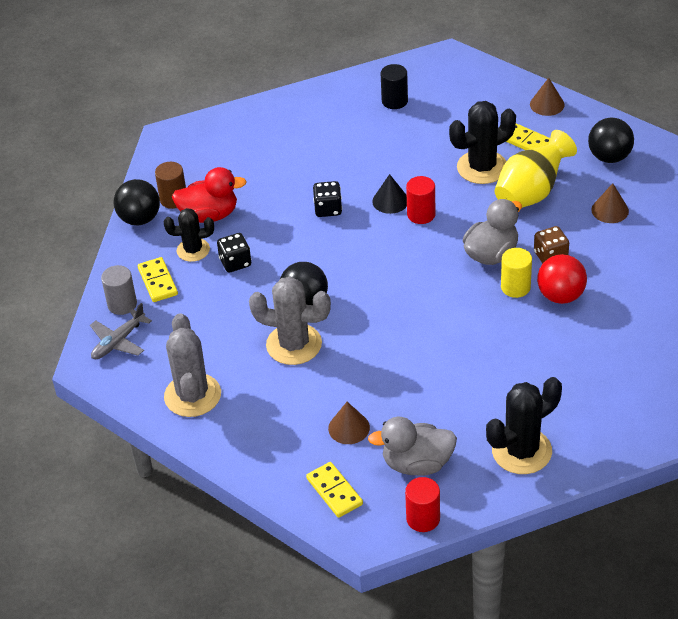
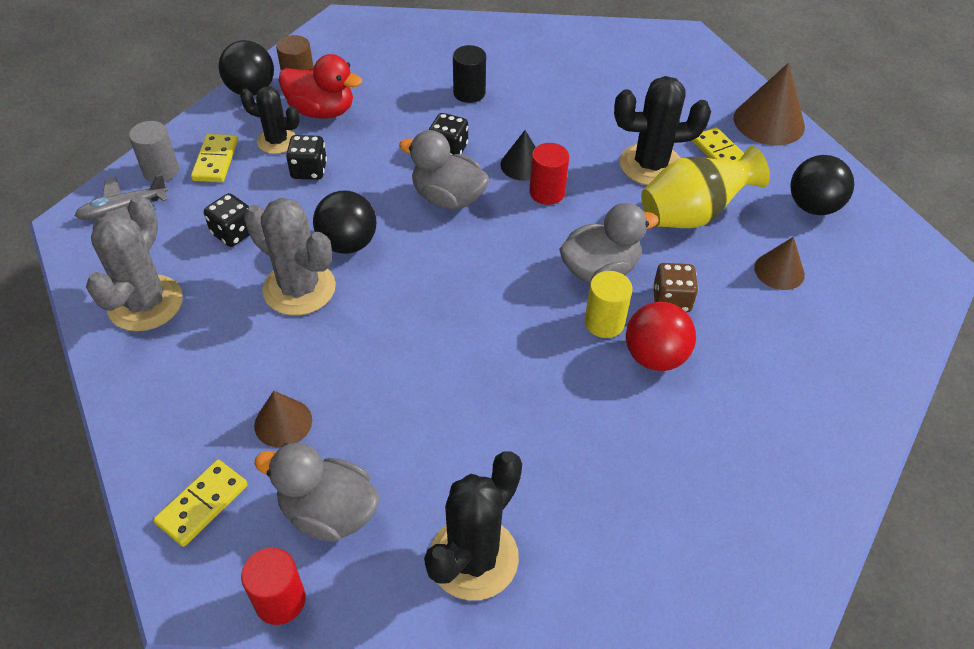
camera: 20 degrees right, 5 degrees up
yellow domino [306,462,363,518] -> yellow domino turned 45 degrees clockwise [153,460,248,547]
black cylinder [381,64,408,109] -> black cylinder moved to [453,45,486,103]
black cactus [486,377,562,474] -> black cactus turned 45 degrees counterclockwise [424,451,522,600]
brown cone [530,78,565,116] -> brown cone [734,63,805,145], size x1.65
none -> black dice [204,193,249,247]
none -> grey duck [399,130,489,210]

